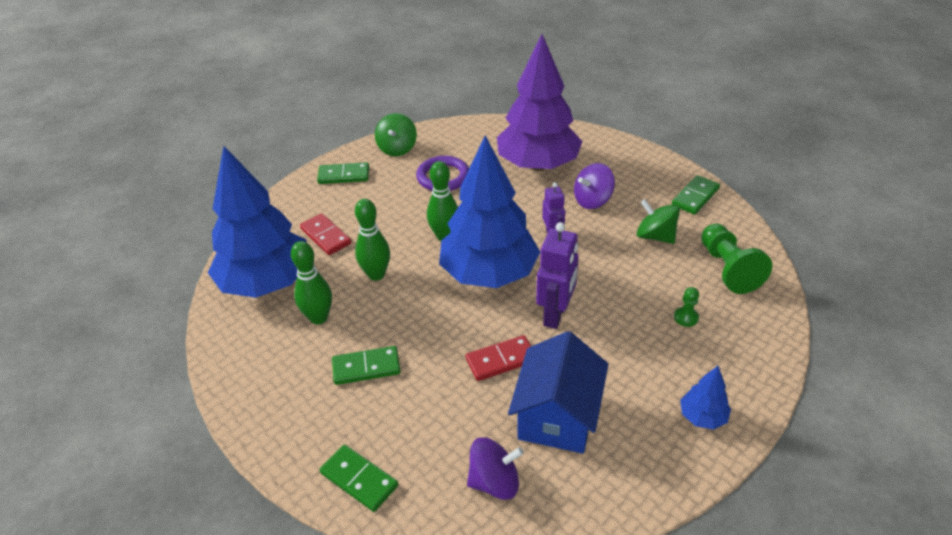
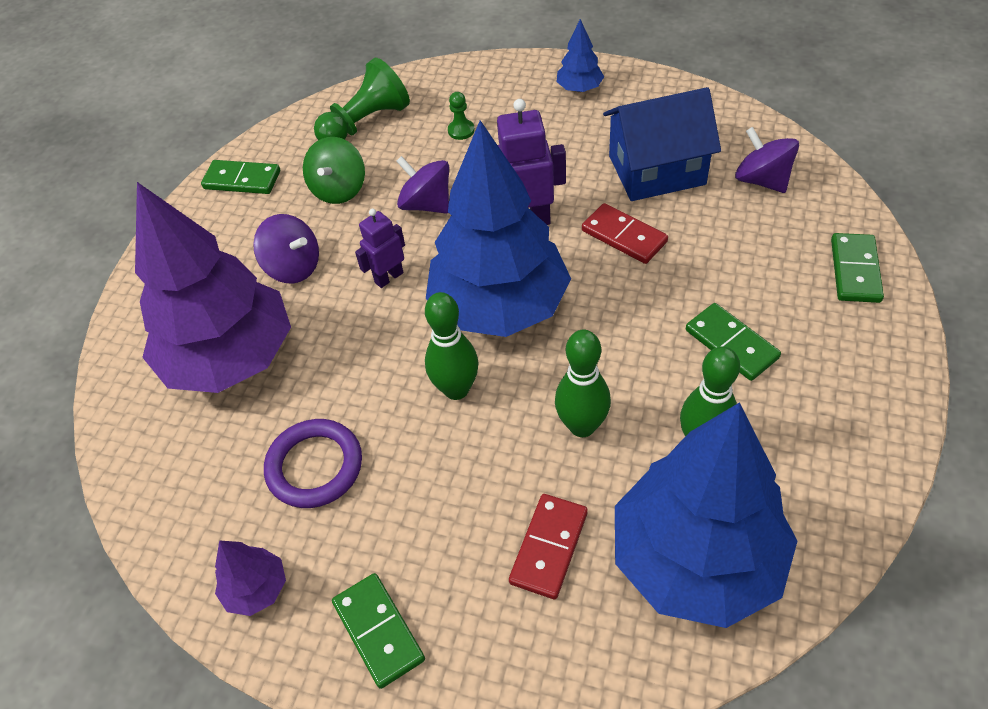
camera: 115 degrees left, 10 degrees up
green spinning top [375,113,417,156] -> purple tree [215,540,286,616]
none -> purple spinning top [396,156,449,214]

